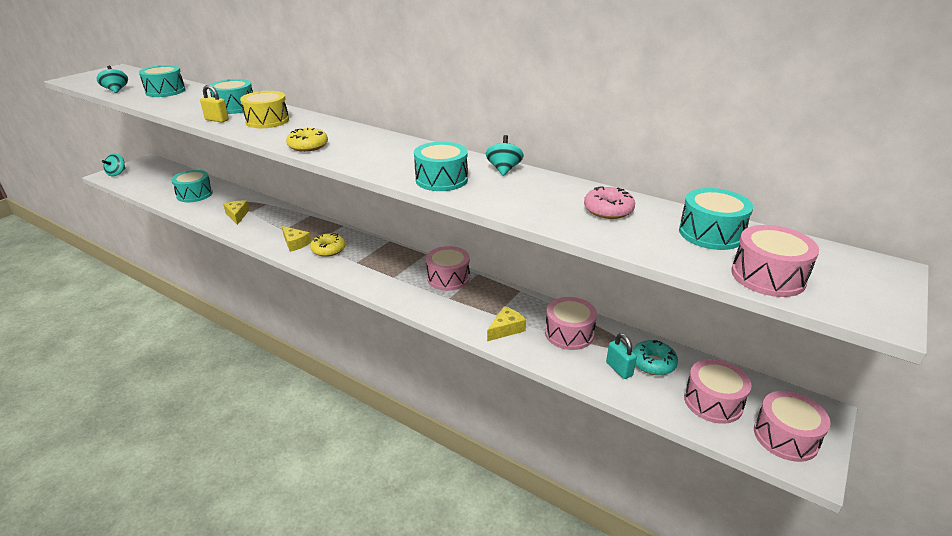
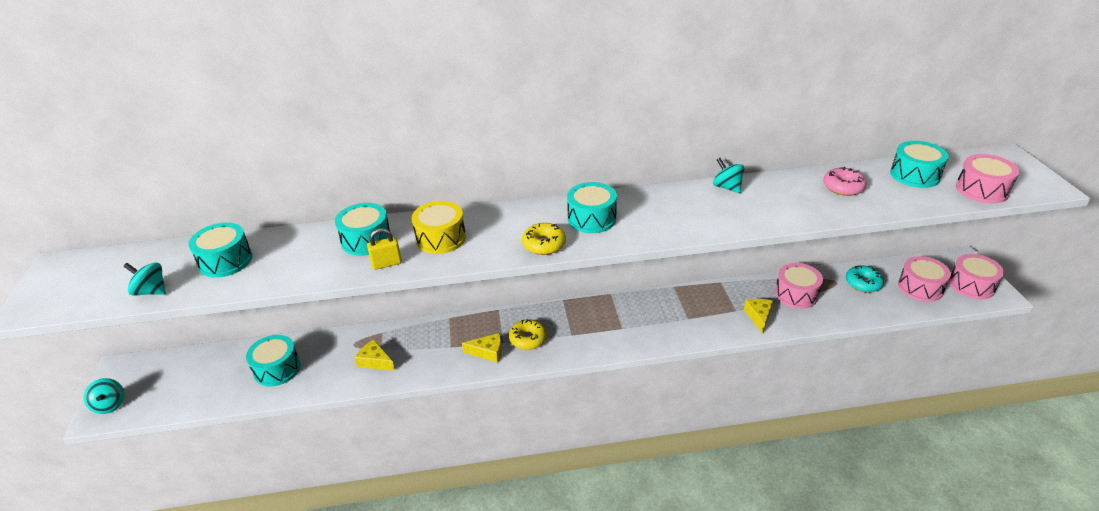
camera: 40 degrees left, 5 degrees up
turquoise drum [414,142,468,191] -> turquoise drum moved to [567,182,617,233]
pink drum [426,246,470,291] -> none
turquoise padlock [606,333,637,379] -> none

